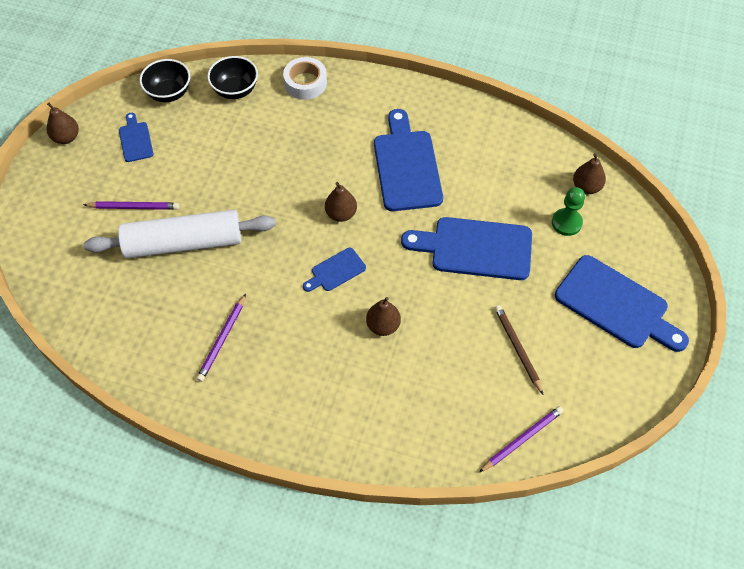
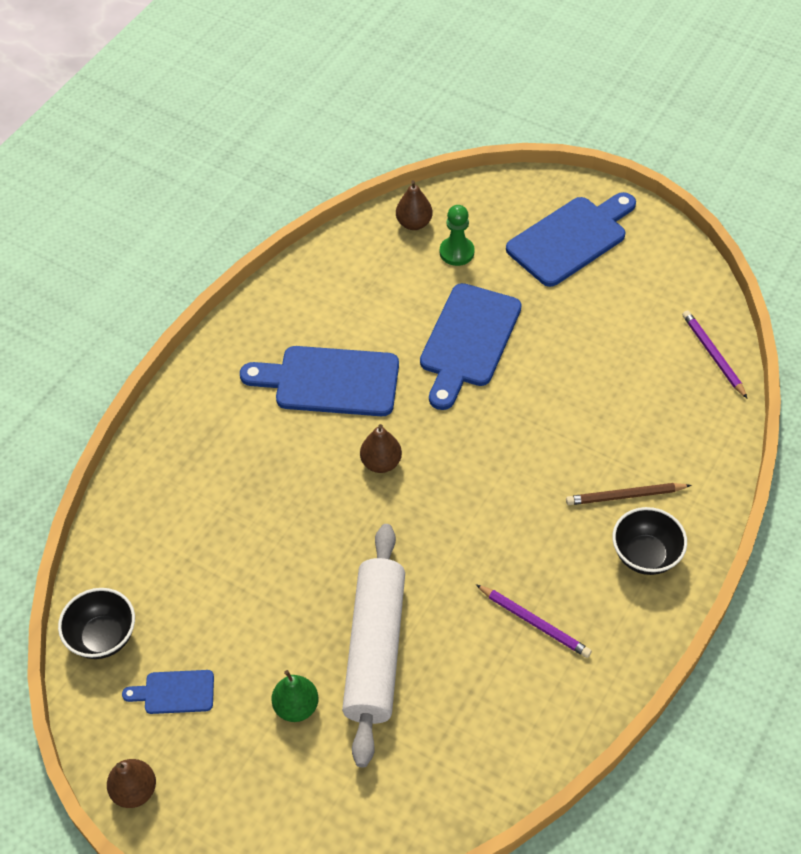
camera: 75 degrees left, 5 degrees down
purple pencil [83,201,179,210] -> green pear [271,670,319,722]
black bowl [207,56,258,99] -> black bowl moved to [612,507,687,575]
white tape [283,57,327,100] -> none
blue cutting board [303,248,366,292] -> none
brown pear [366,297,401,336] -> none
brown pencil [495,305,543,394] -> brown pencil moved to [566,483,691,505]

